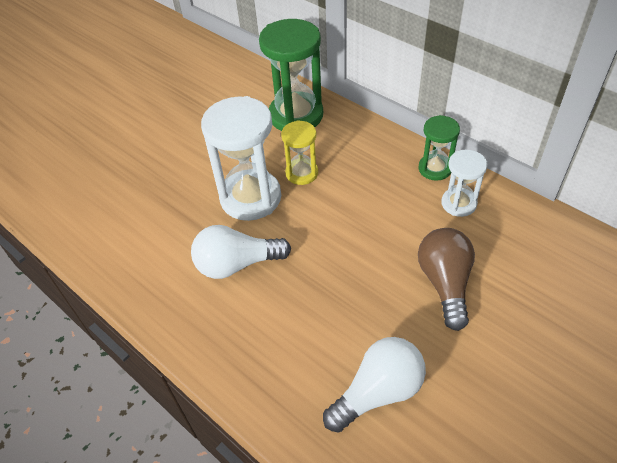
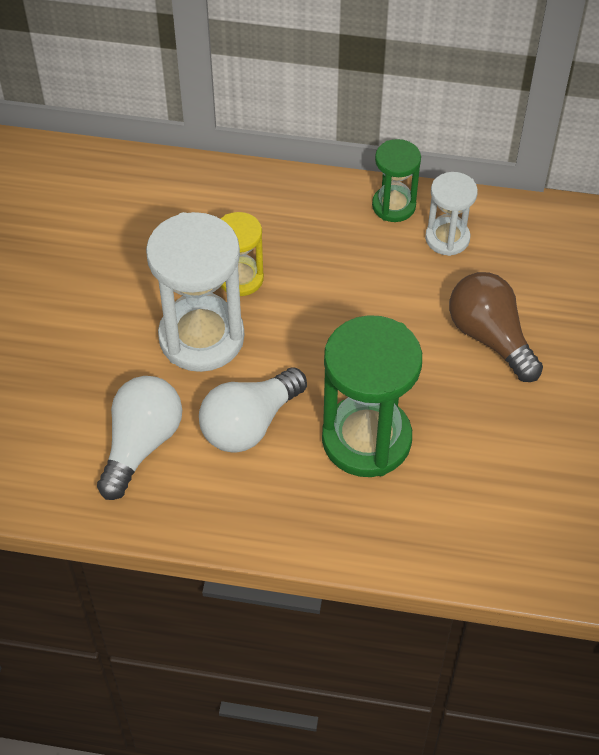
camera: 35 degrees left, 5 degrees up
green hourglass [259,19,323,131] -> green hourglass moved to [322,315,422,477]
white light bulb [323,337,426,433] -> white light bulb moved to [97,376,182,500]

